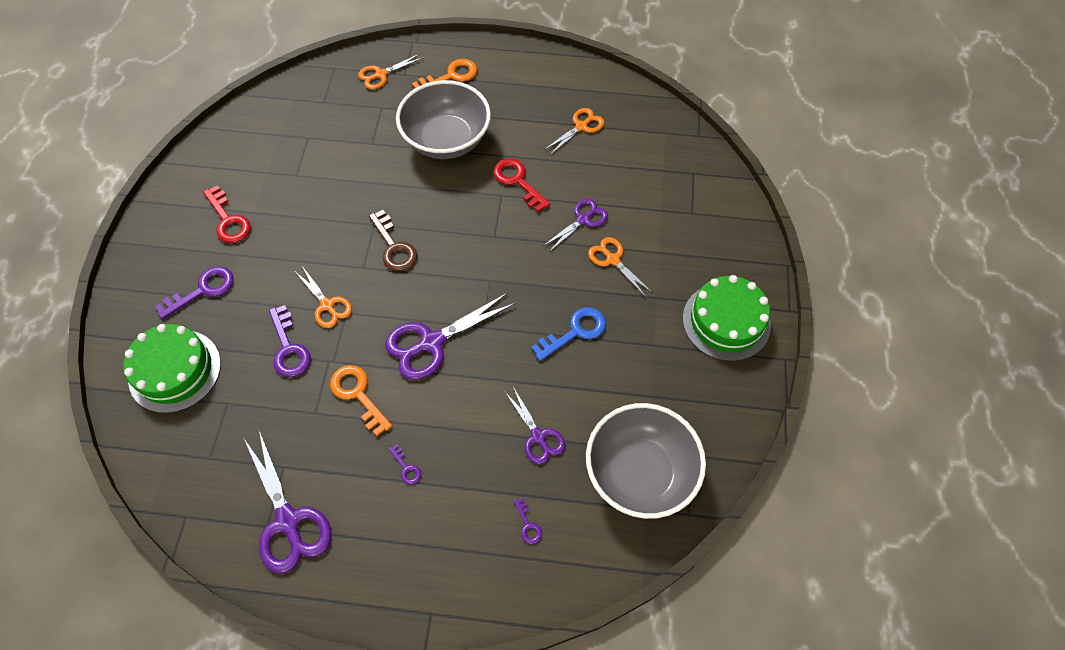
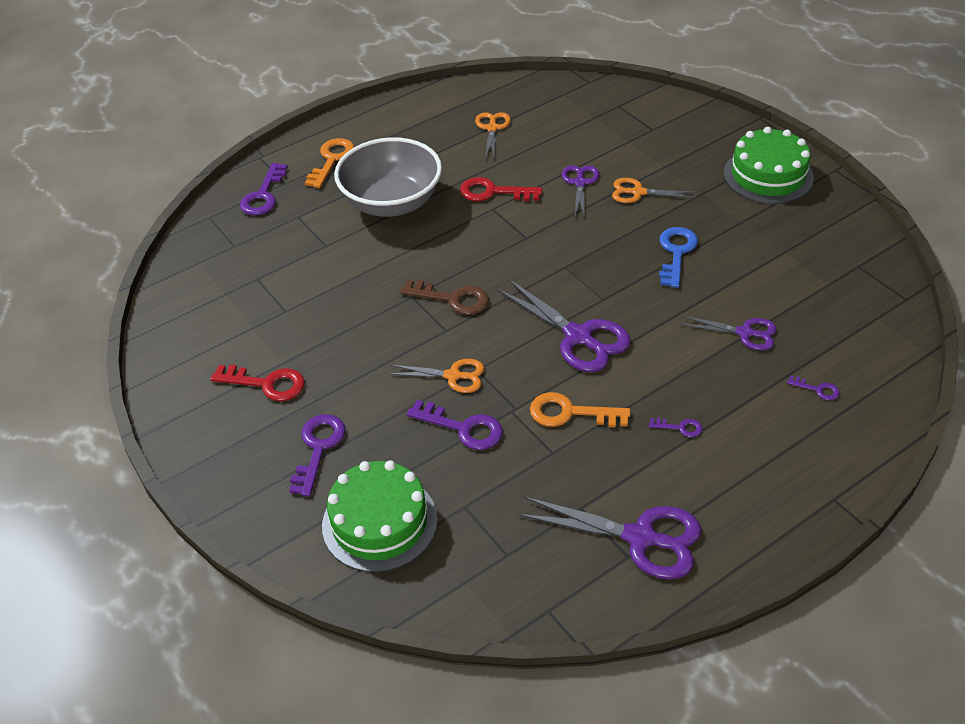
camera: 40 degrees left, 15 degrees down
orange scissors [358,54,424,89] -> purple key [240,163,287,215]
purple scissors [385,293,516,380] -> purple scissors turned 60 degrees counterclockwise [497,279,631,372]
grey bowl [586,403,706,519] -> none

